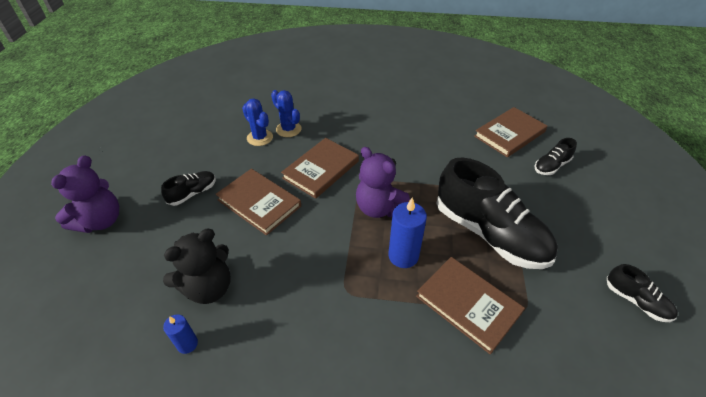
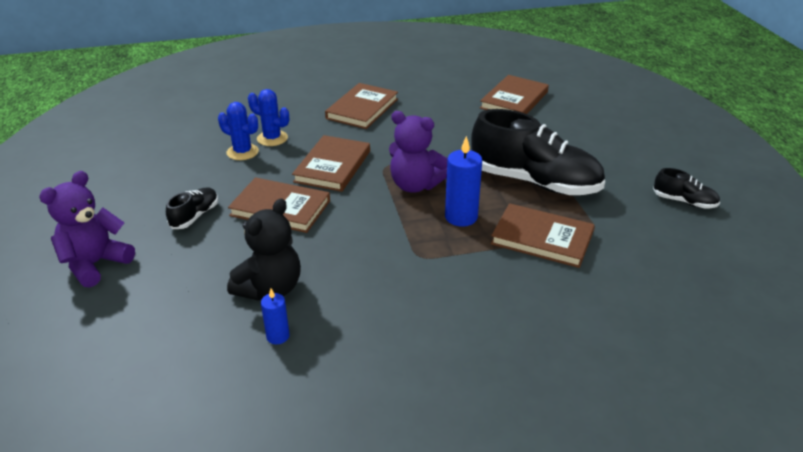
camera: 20 degrees left, 10 degrees down
purple teddy bear [51,155,119,233] -> purple teddy bear turned 150 degrees counterclockwise [39,171,135,288]
black shoe [534,138,577,175] -> none
none -> brown book [325,83,398,129]

